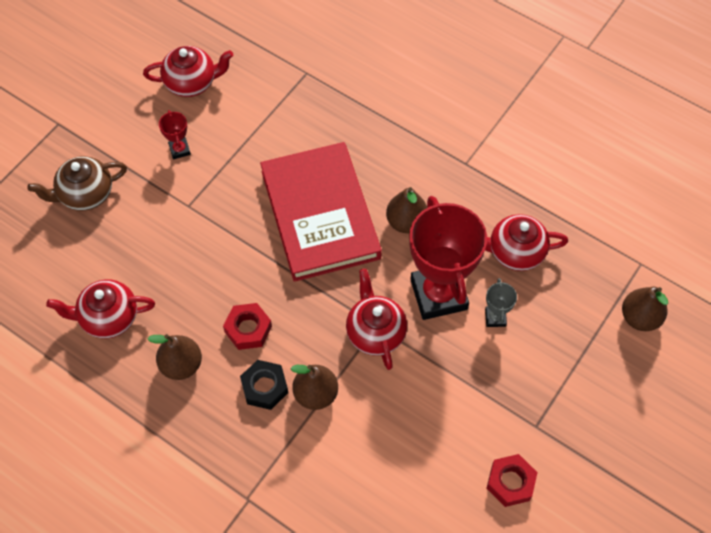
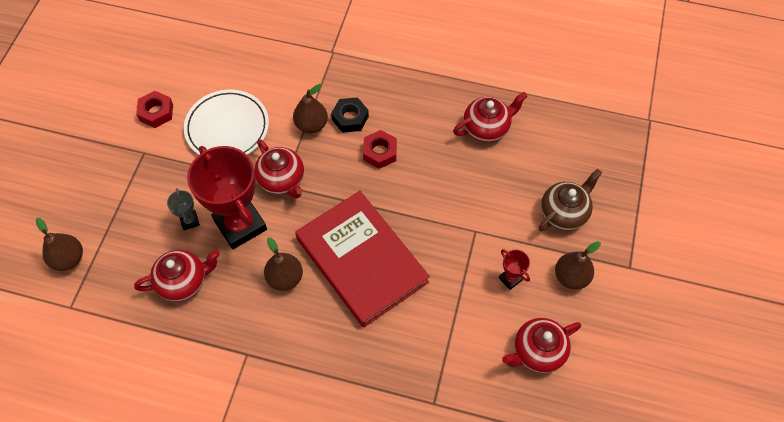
camera: 160 degrees right, 0 degrees up
brown pear [148,334,202,380] -> brown pear moved to [555,241,601,290]
none -> white plate [184,90,269,155]

